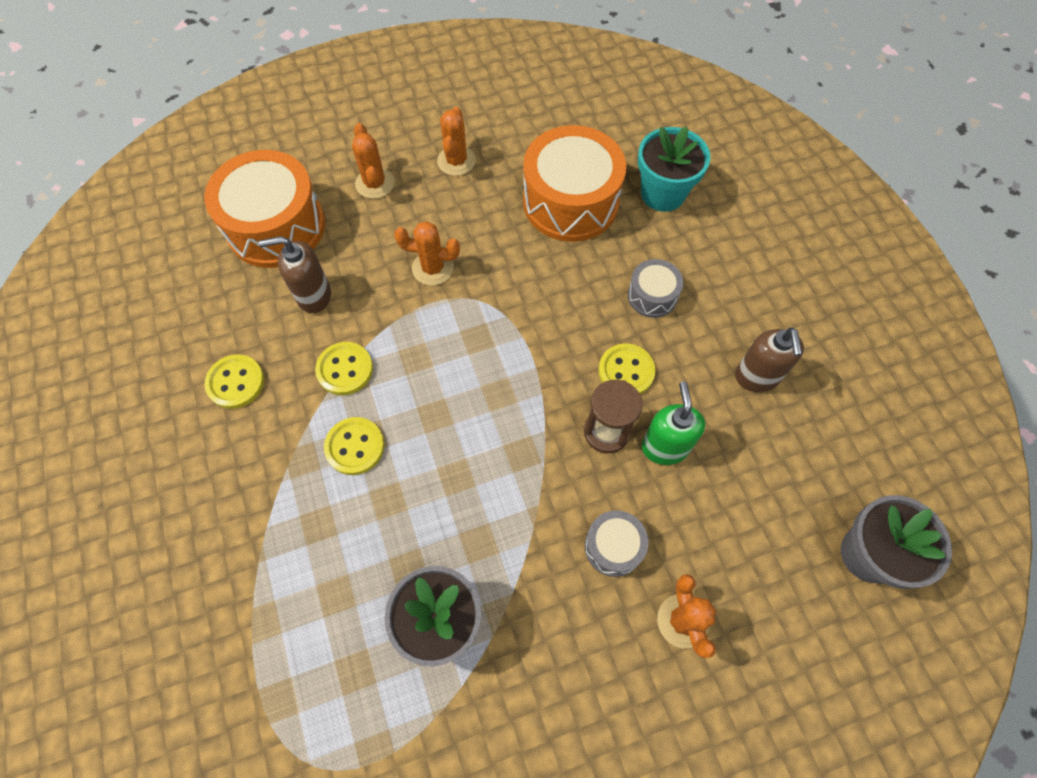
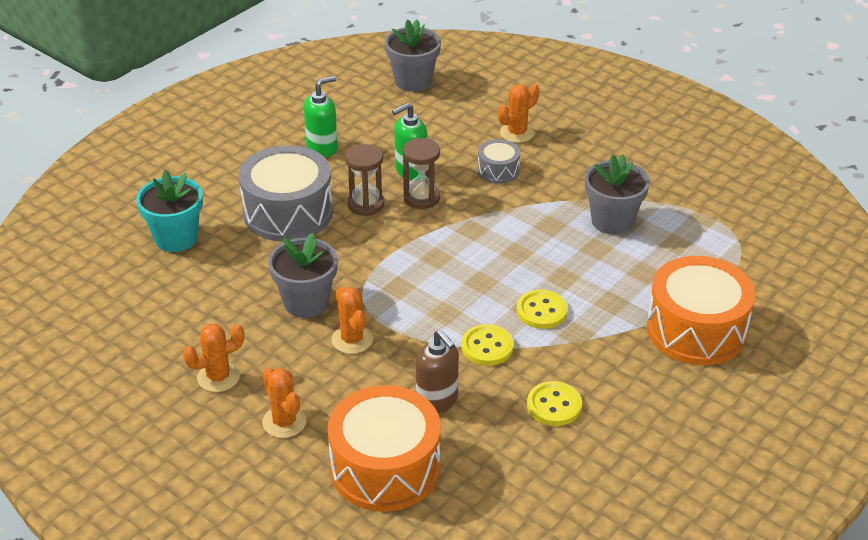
camera: 120 degrees left, 25 degrees down
orange cactus [352,123,394,199] -> orange cactus turned 75 degrees counterclockwise [262,367,307,438]
orange drum [523,125,626,242] -> orange drum moved to [647,256,755,365]
yellow button [598,343,656,394] -> brown hourglass [345,144,385,216]
grey drum [628,259,683,318] -> grey drum [239,145,333,241], size x2.05
brown soap dispenser [735,327,804,392] -> green soap dispenser [304,76,338,157]
none -> grey flower pot [268,233,338,318]

